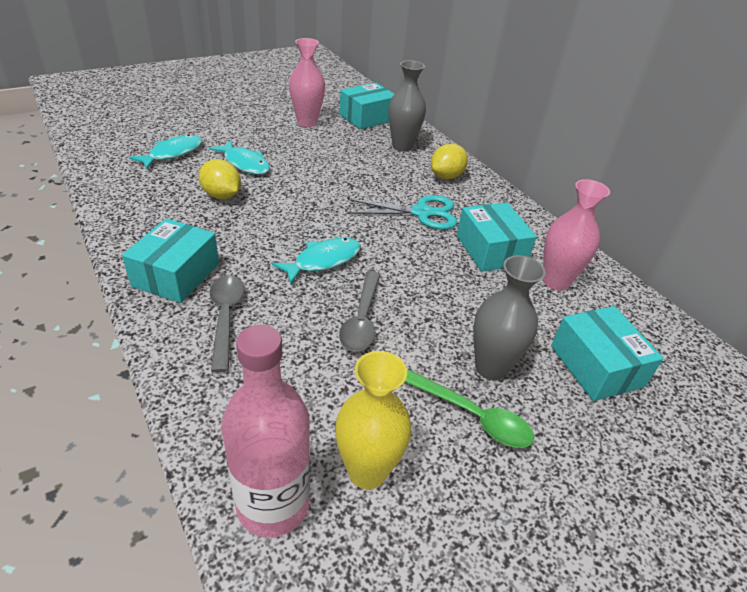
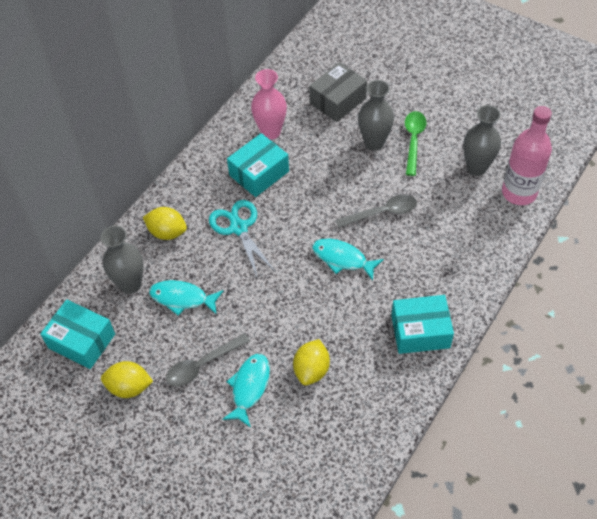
camera: 110 degrees left, 15 degrees up
turquoise fish [129,134,202,169] -> turquoise fish moved to [149,280,223,316]
grey spoon [210,275,244,372] -> grey spoon moved to [166,333,250,386]
pink vase [289,38,325,127] -> yellow lemon [101,361,153,398]
yellow vase [335,351,411,489] -> grey vase [463,105,501,176]
turquoise box [551,306,664,401] -> grey box [309,62,367,122]

